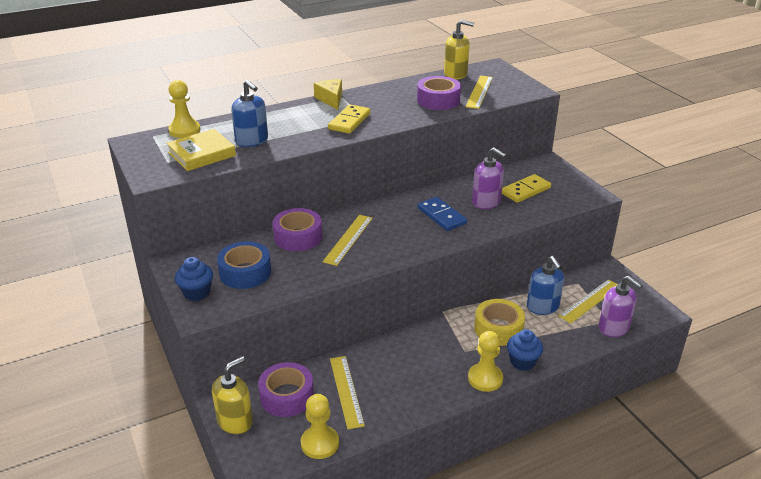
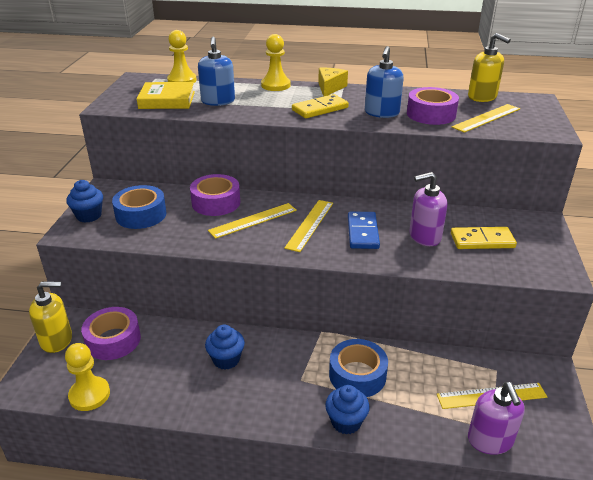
camera: 35 degrees right, 0 degrees up
yellow ruler [330,356,365,429] -> yellow ruler moved to [284,200,333,252]
yellow pawn [468,331,503,392] -> yellow pawn moved to [261,34,290,91]
purple soap dispenser [472,147,506,209] -> purple soap dispenser turned 90 degrees clockwise [409,172,447,246]
yellow tape [474,299,525,346] -> blue tape [329,339,388,397]
blue soap dispenser [527,256,564,315] -> blue soap dispenser moved to [365,46,404,118]
none -> blue cupcake [205,325,245,370]

